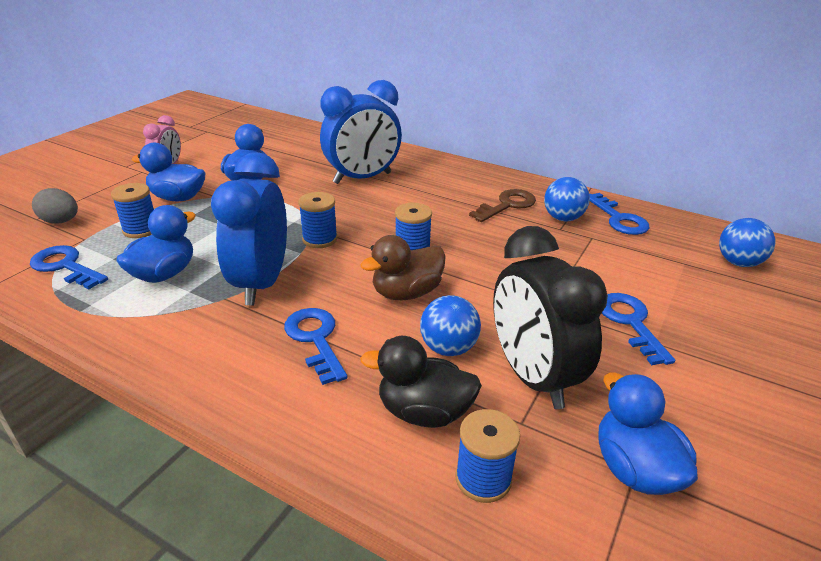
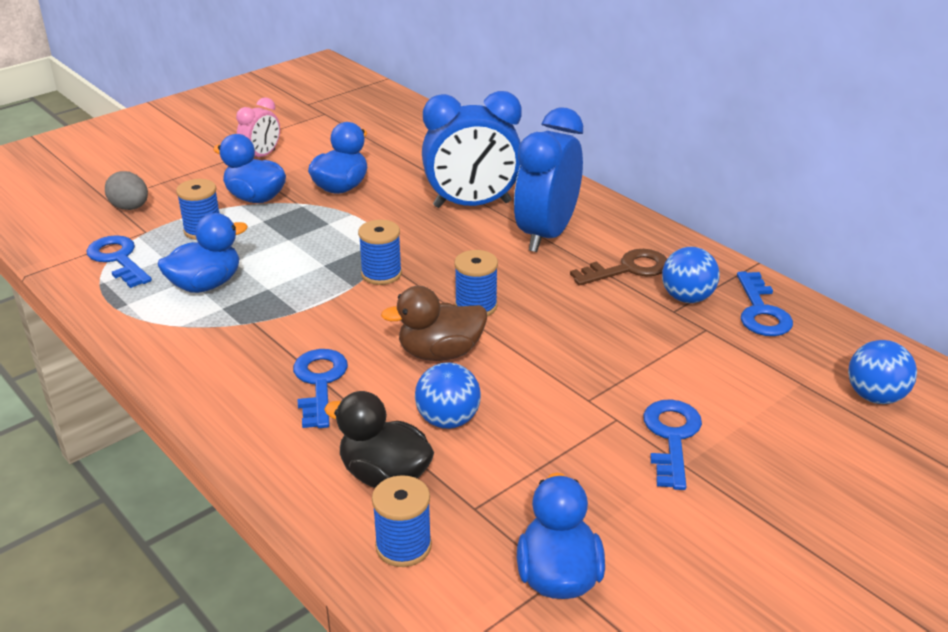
camera: 20 degrees right, 0 degrees up
blue clock [211,152,287,305] -> blue clock moved to [514,107,583,252]
black clock [493,226,608,409] -> none

